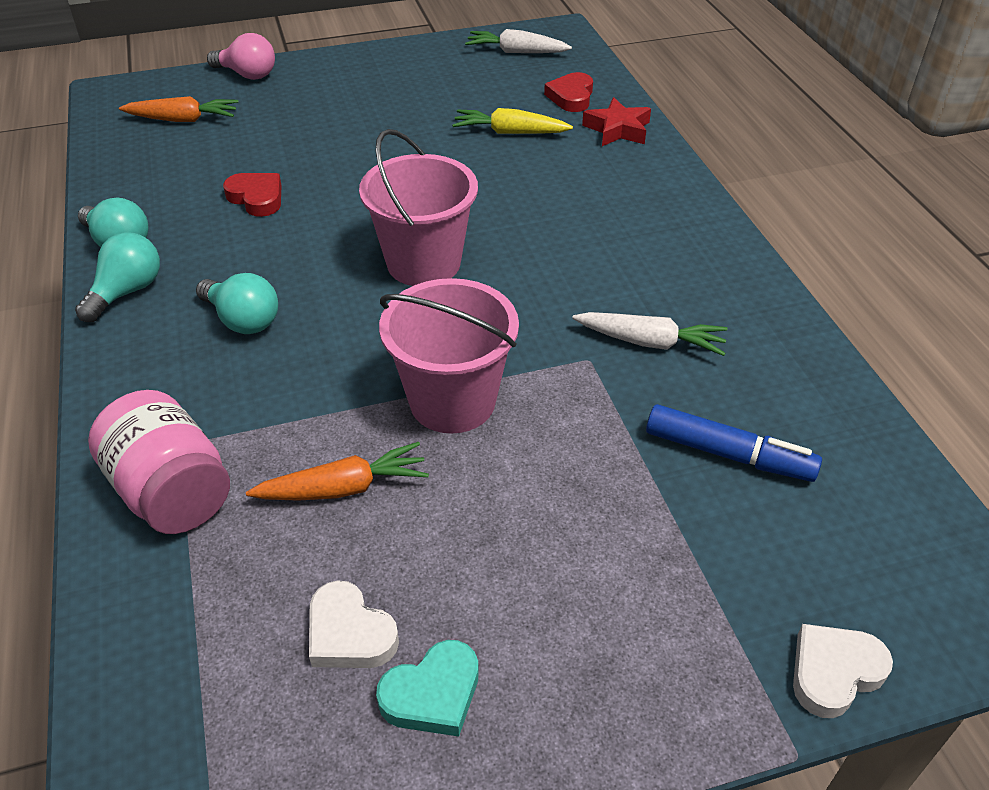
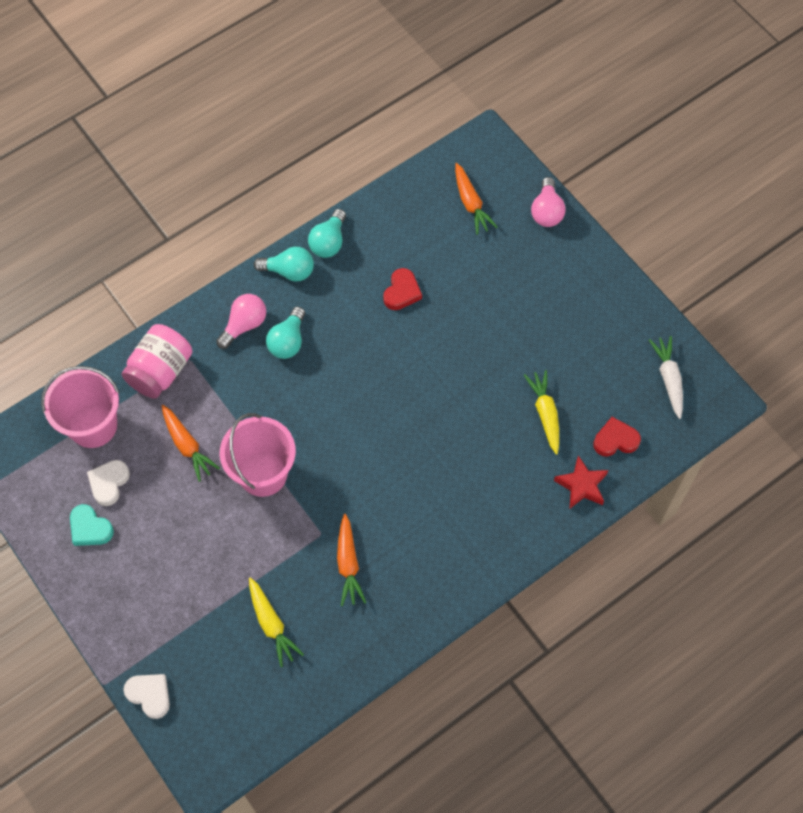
camera: 70 degrees right, 20 degrees up
pink bucket [359,129,478,286] -> pink bucket moved to [41,366,120,448]
white carrot [572,312,728,356] -> orange carrot [337,514,367,606]
blue marker [646,404,822,482] -> yellow carrot [249,577,304,667]
none -> pink light bulb [216,294,266,349]

